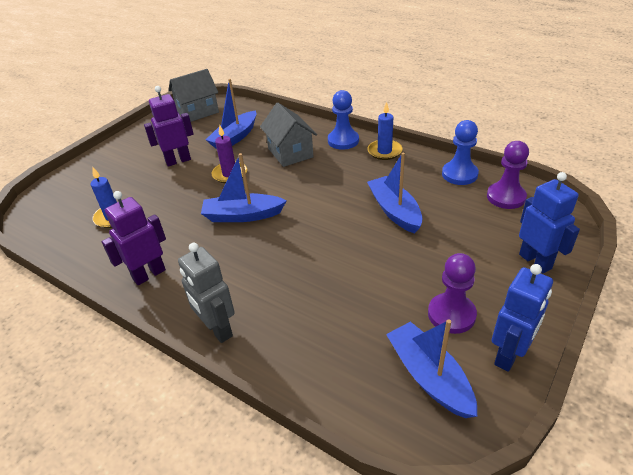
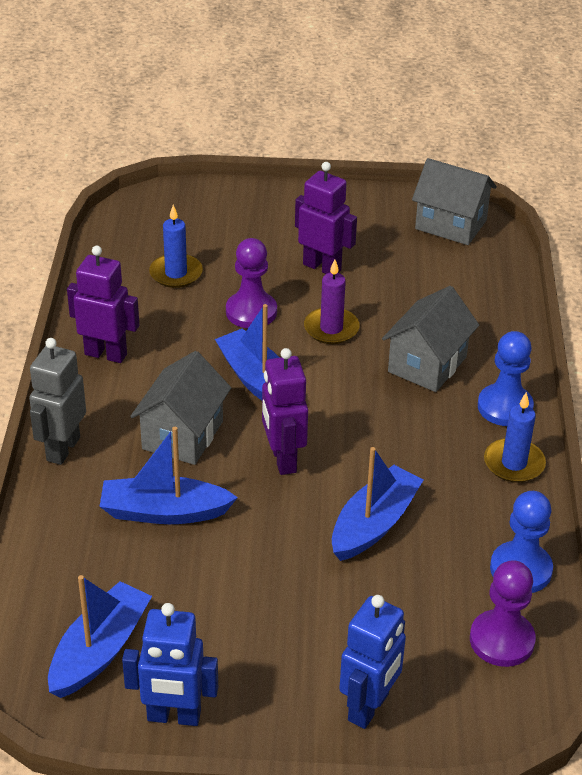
camera: 55 degrees right, 0 degrees up
blue boat [206,79,256,149] -> blue boat moved to [100,427,238,524]
purple pawn [428,253,477,334] -> purple pawn moved to [226,238,277,328]
none -> grey house [130,351,231,465]
none -> purple robot [262,348,308,475]

